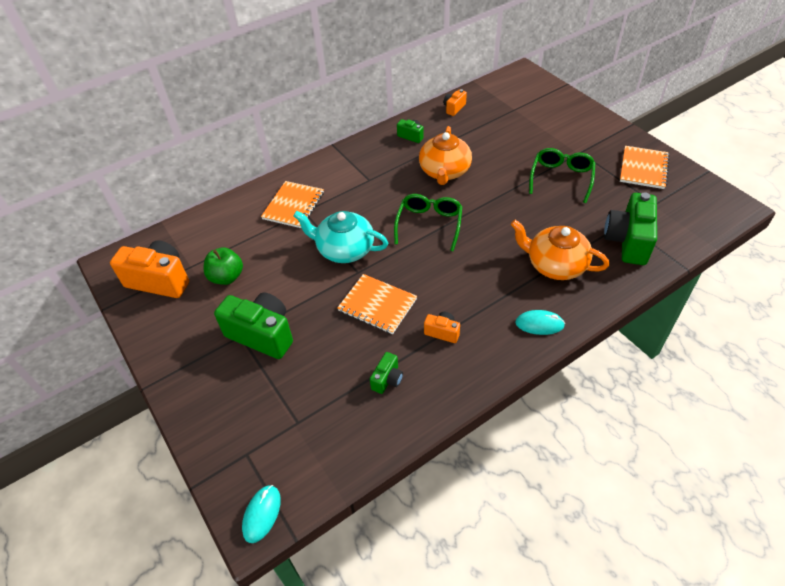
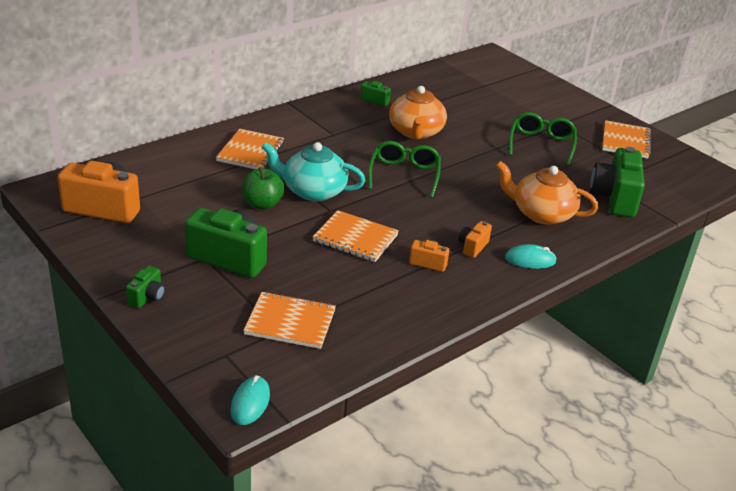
camera: 10 degrees left, 15 degrees down
green apple [203,247,243,285] -> green apple moved to [242,167,284,210]
green camera [370,352,403,394] -> green camera moved to [126,265,165,308]
orange camera [443,89,467,116] -> orange camera moved to [459,221,492,258]
none -> orange notebook [243,292,336,349]

